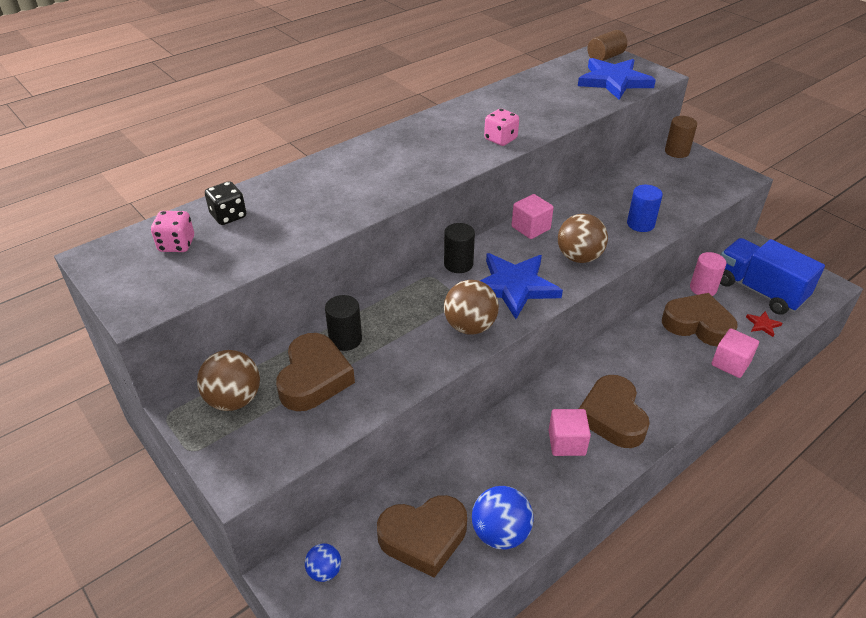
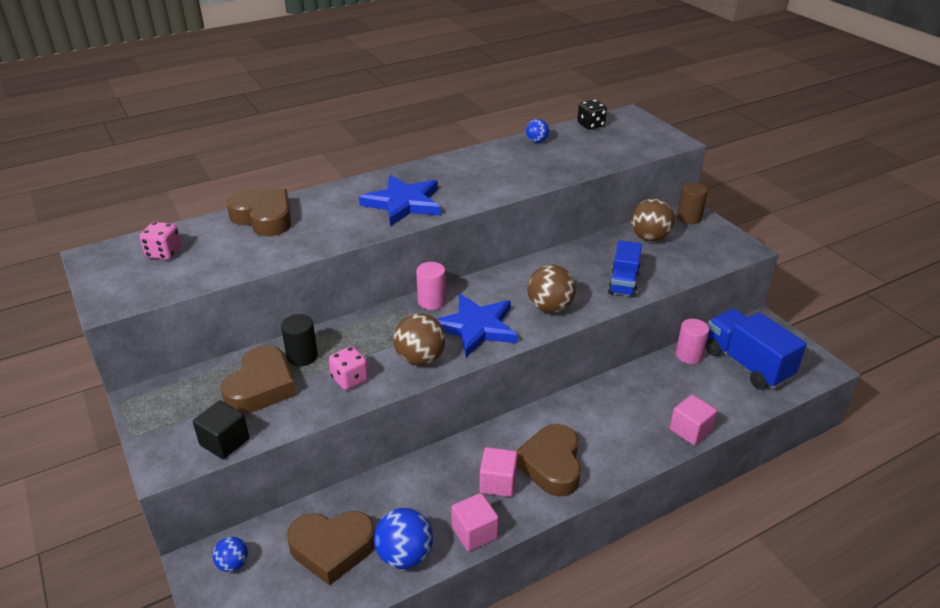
camera: 10 degrees right, 5 degrees down
brown ball [197,350,260,411] -> brown ball moved to [631,198,675,241]
black dice [205,181,246,225] -> black dice moved to [577,100,607,129]
black cylinder [444,223,475,273] -> pink cylinder [416,262,446,310]
pink dice [484,108,519,146] -> pink dice moved to [329,346,368,390]
pink cube [512,194,554,239] -> pink cube moved to [451,493,499,551]
blue star [578,58,656,100] -> blue star moved to [359,175,441,226]
brown cylinder [587,30,627,61] -> none
blue cylinder [627,185,663,232] -> blue truck [608,240,642,297]
brown heart [662,293,738,347] -> brown heart moved to [226,189,291,236]
red star [746,311,782,337] -> none
none -> black cube [193,400,249,459]
none -> blue ball [526,119,549,143]

